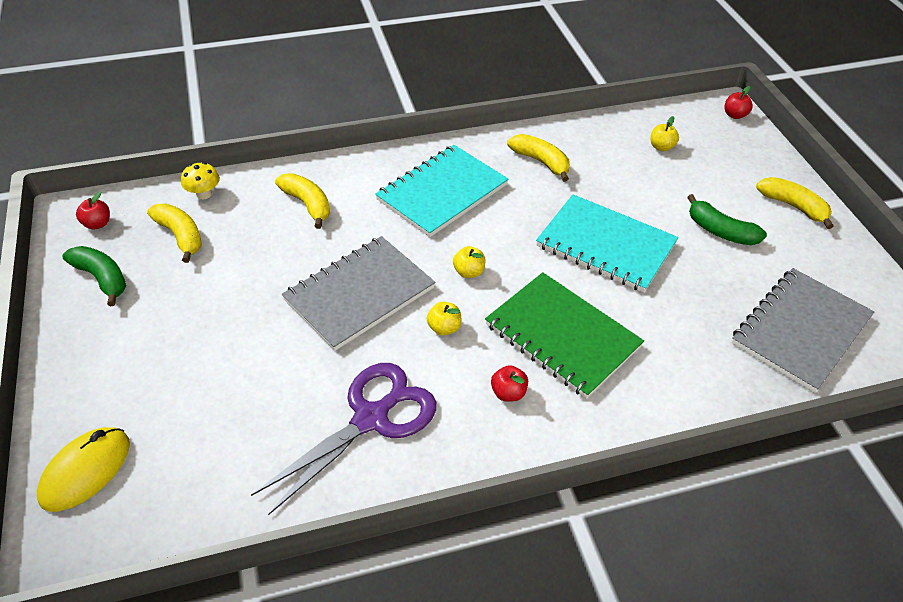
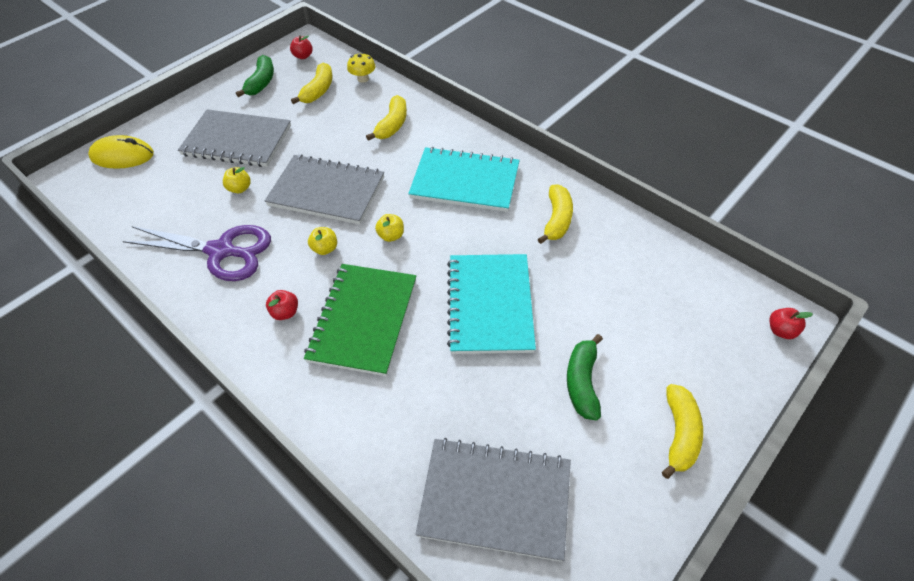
camera: 60 degrees right, 5 degrees up
yellow apple [651,116,679,151] -> yellow apple moved to [223,167,251,193]
none -> grey notebook [178,109,291,167]

